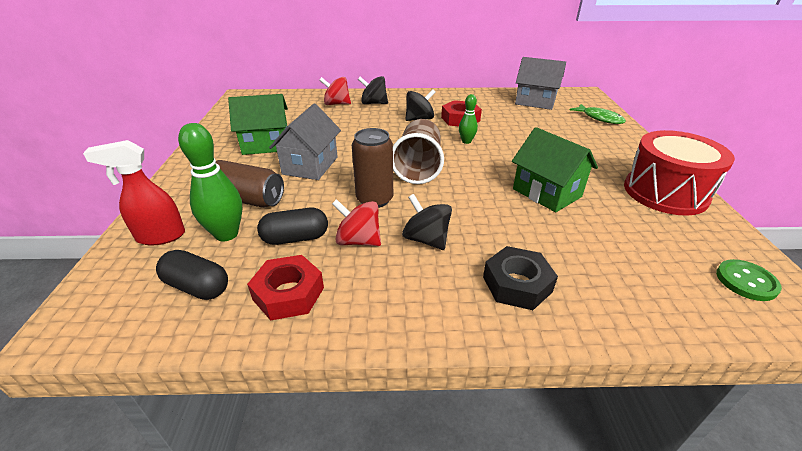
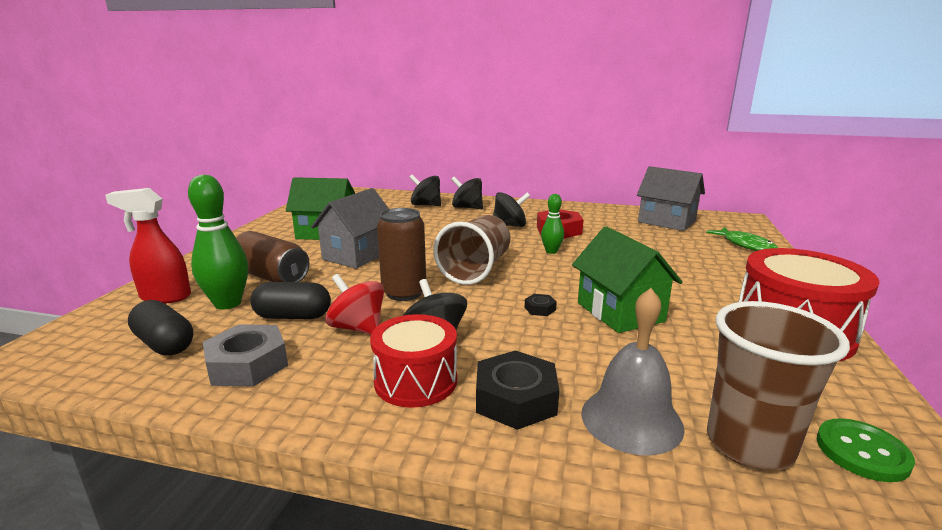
camera: 15 degrees right, 15 degrees down
red nut [247,255,324,321] -> grey nut [203,324,288,386]
red spinning top [319,77,351,105] -> black spinning top [409,174,441,206]
none -> red drum [370,314,457,408]
none -> black nut [525,294,557,316]
none -> grey bell [581,288,684,455]
none -> brown cup [707,301,850,470]

